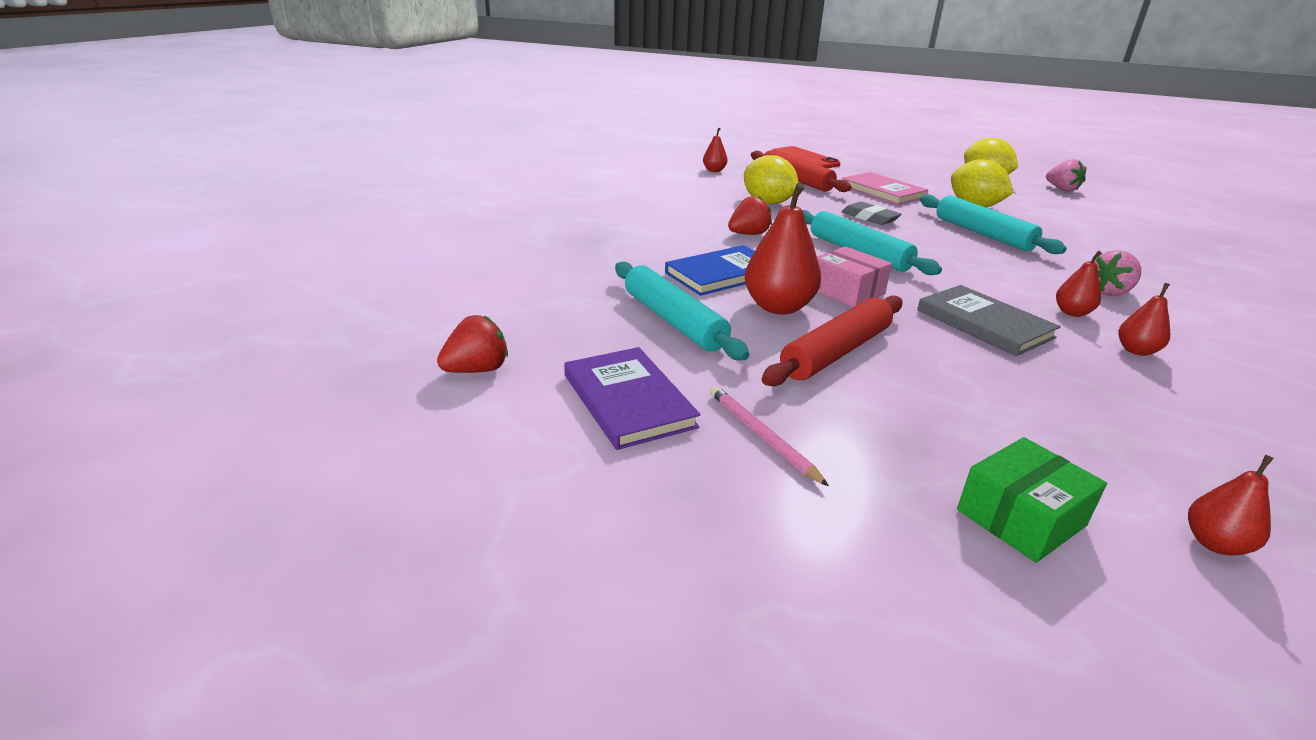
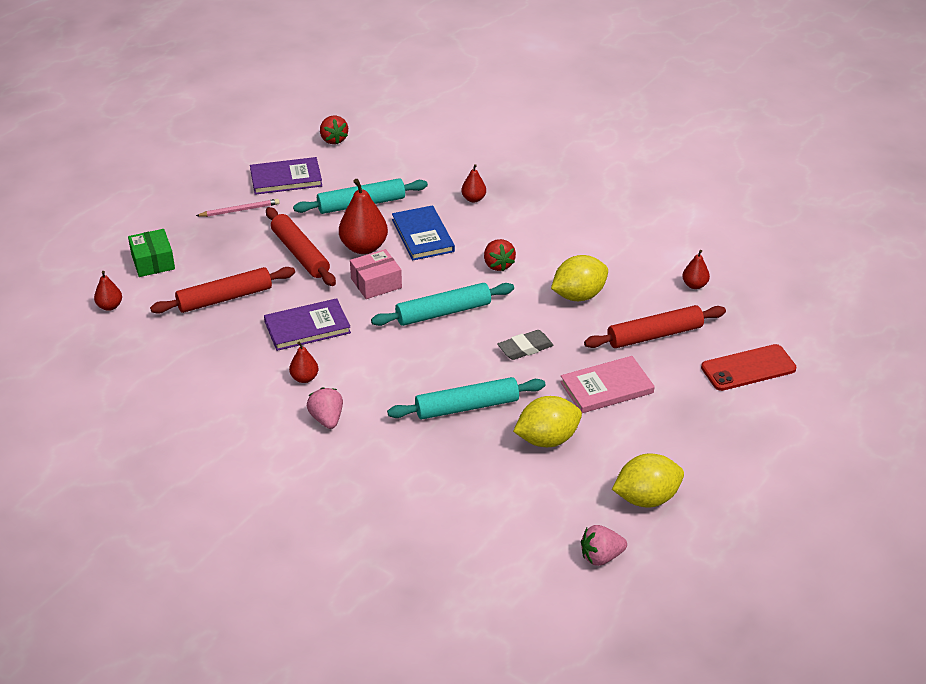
camera: 105 degrees right, 10 degrees up
grey book [917,285,1061,356] -> purple book [264,298,351,351]
red pear [1119,283,1170,356] -> red pear moved to [461,164,486,202]
none -> red rolling pin [150,267,295,314]

